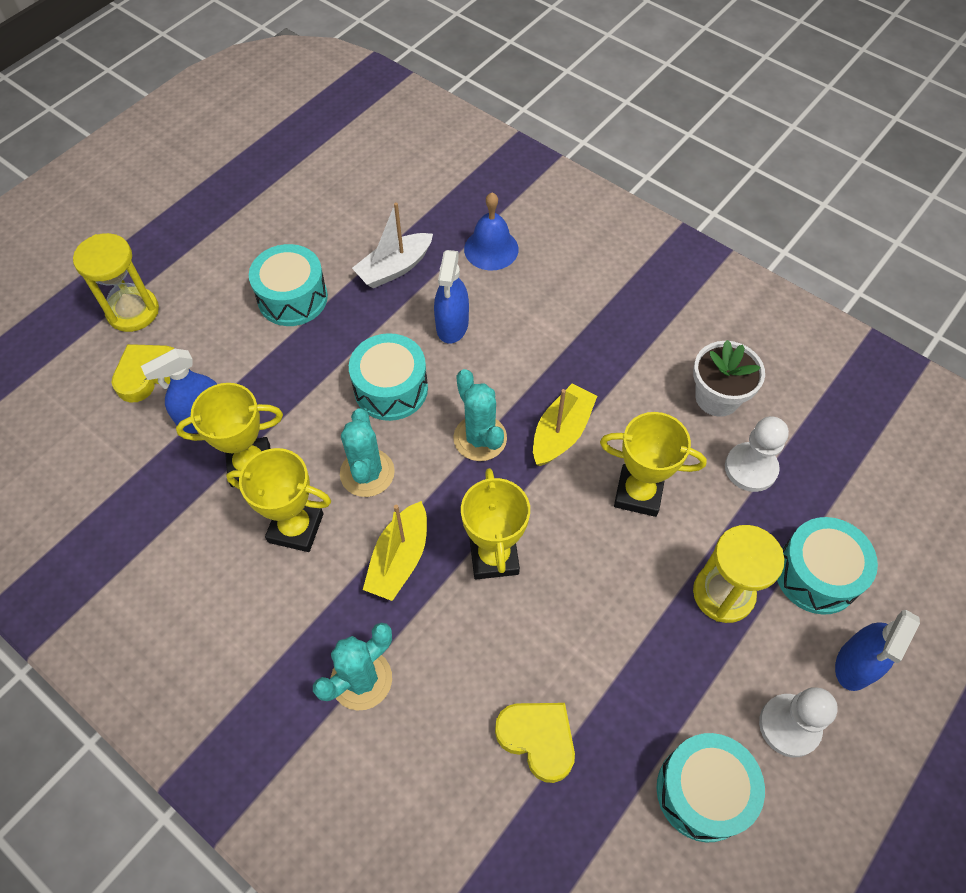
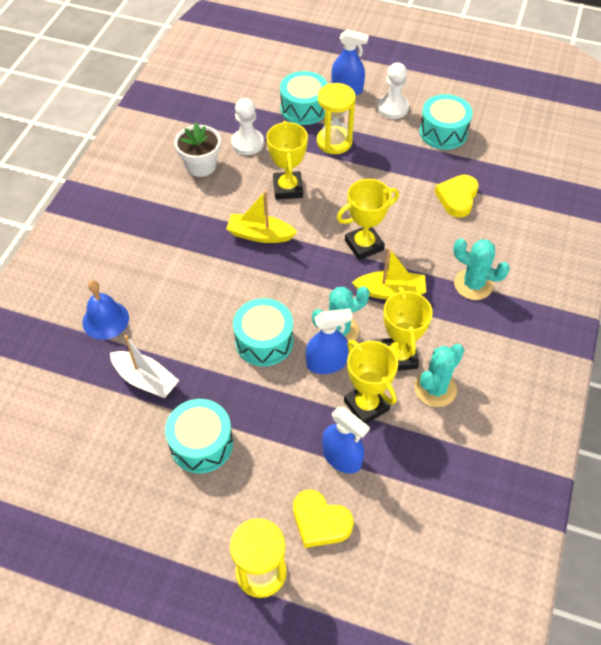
camera: 110 degrees left, 5 degrees down
blue spray bottle [434,250,469,344] -> blue spray bottle moved to [306,309,352,374]
turquoise cactus [453,369,507,461] -> turquoise cactus moved to [415,344,464,407]

